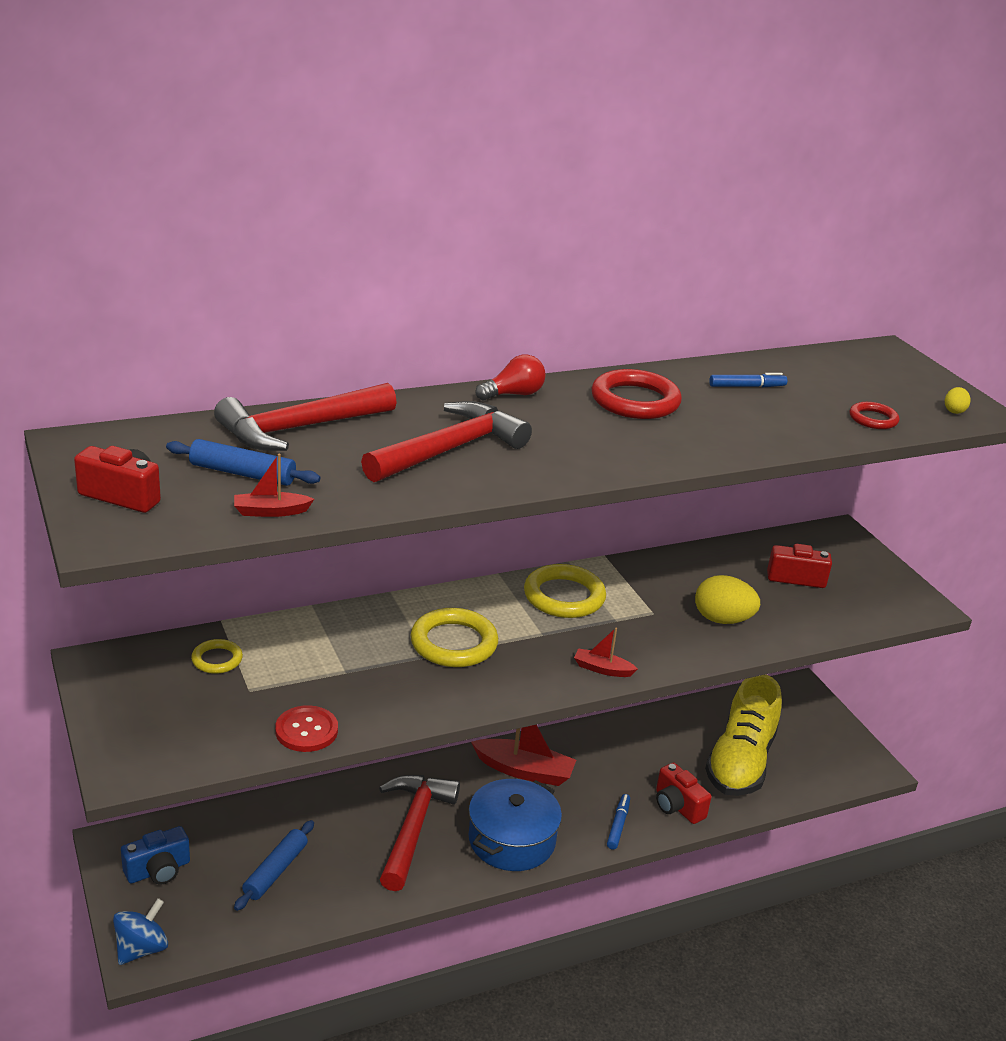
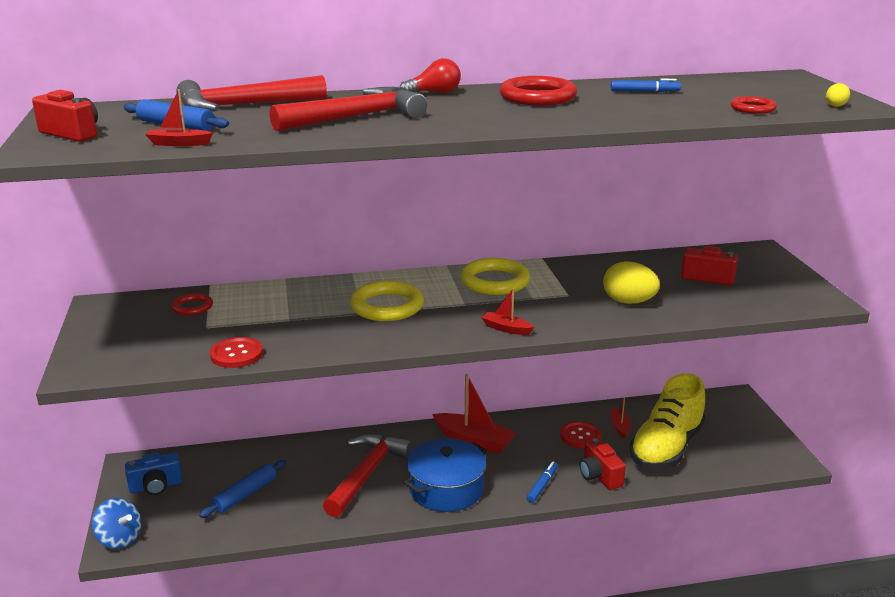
camera: 15 degrees right, 5 degrees down
blue spinning top [113,898,168,965] -> blue spinning top turned 75 degrees clockwise [92,498,141,549]
yellow ring [191,639,243,674] -> red ring [171,293,213,316]
none -> red button [560,421,601,448]
none -> red boat [610,397,631,439]

